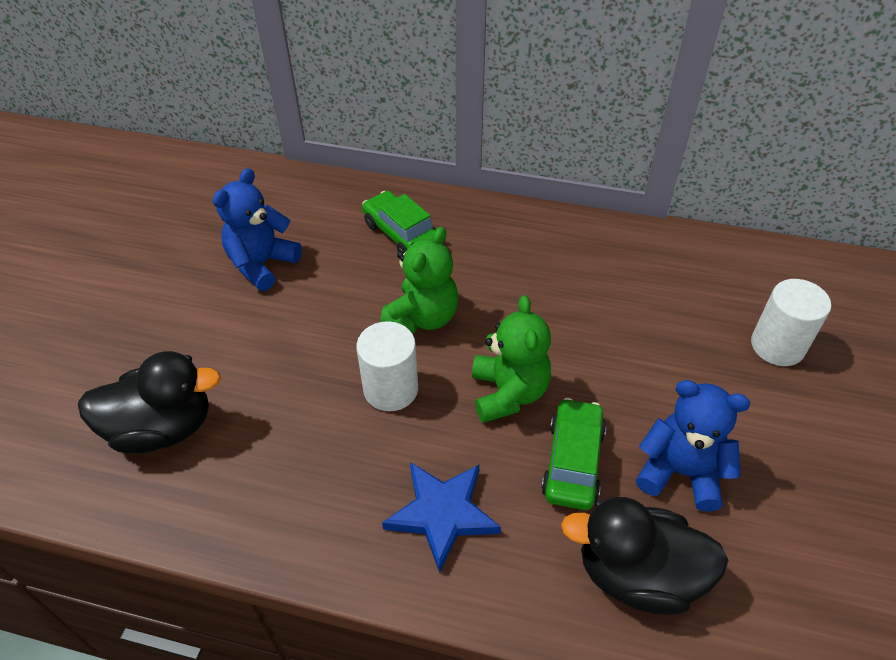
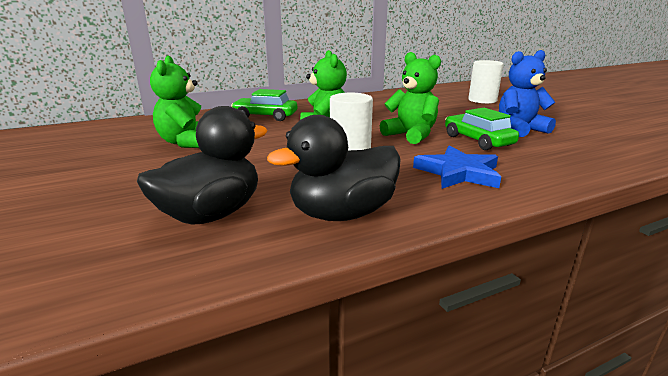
camera: 40 degrees left, 25 degrees down
blue teddy bear [213,168,302,291] -> green teddy bear [150,56,201,148]
black duck [561,497,729,615] -> black duck moved to [267,115,401,221]

